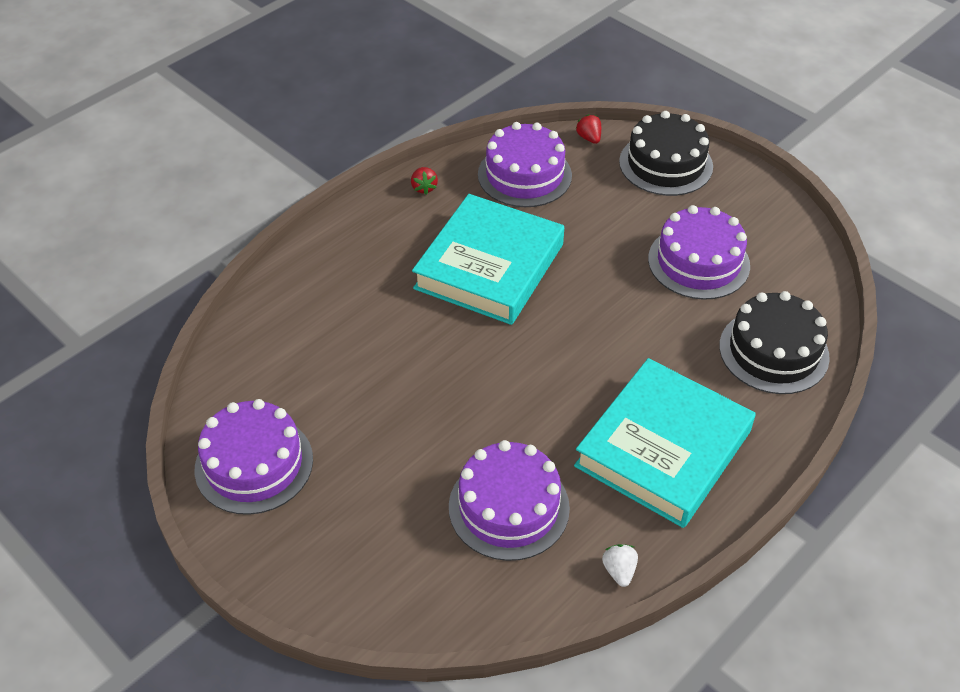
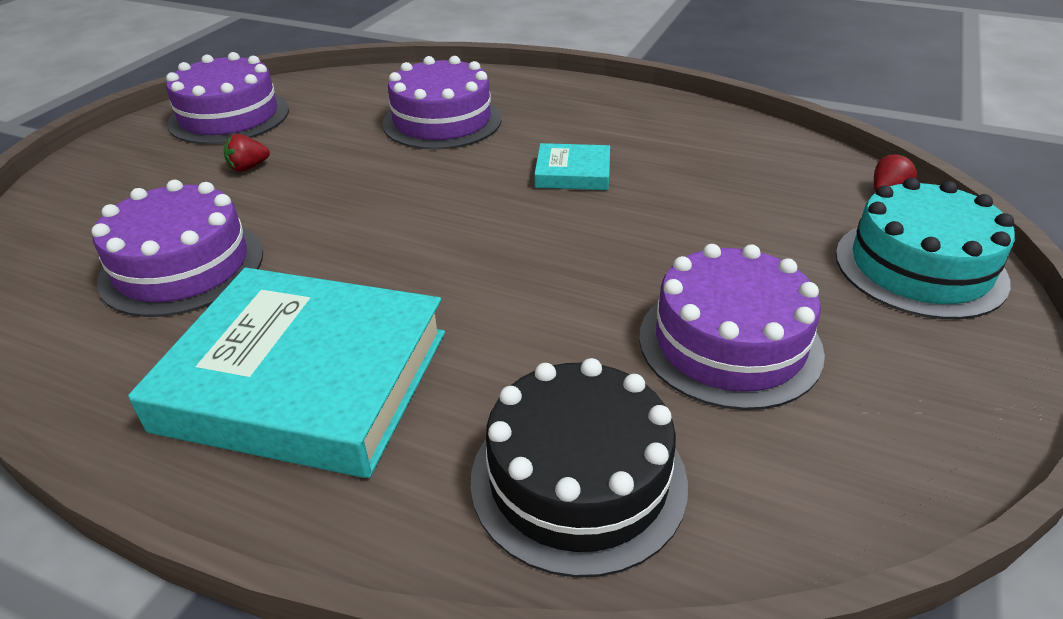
camera: 70 degrees right, 10 degrees down
red strawberry [411,167,438,195] -> red strawberry moved to [224,134,270,172]
turquoise book [412,194,564,325] -> turquoise book [535,143,610,190], size x0.44
purple cake [478,122,572,207] -> purple cake moved to [382,56,502,150]
white strawberry [602,544,638,587] -> none
black cake [619,111,713,196] -> turquoise cake [836,178,1015,319]

